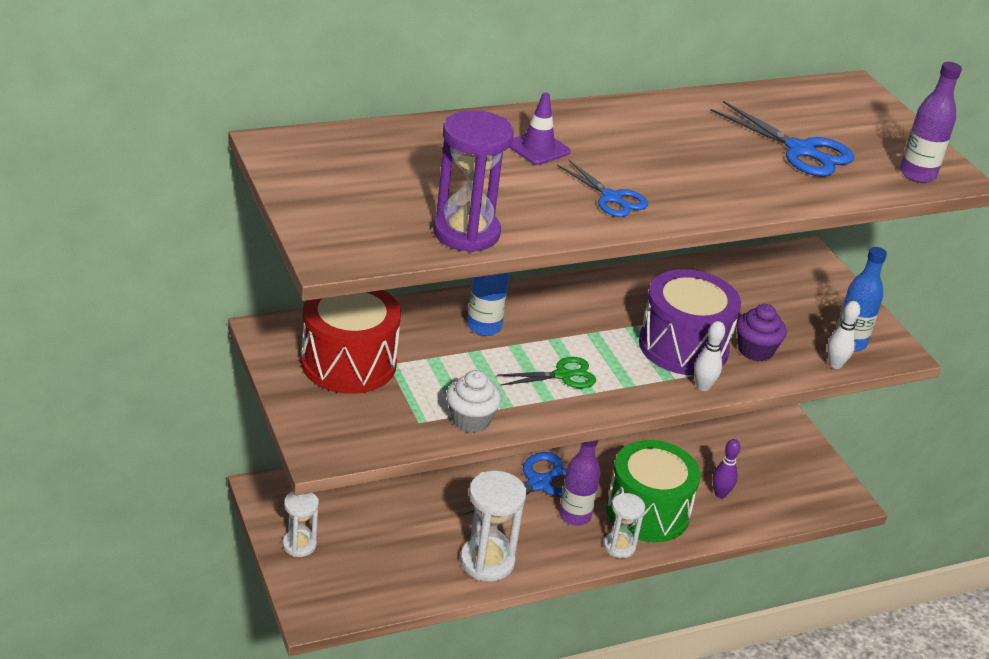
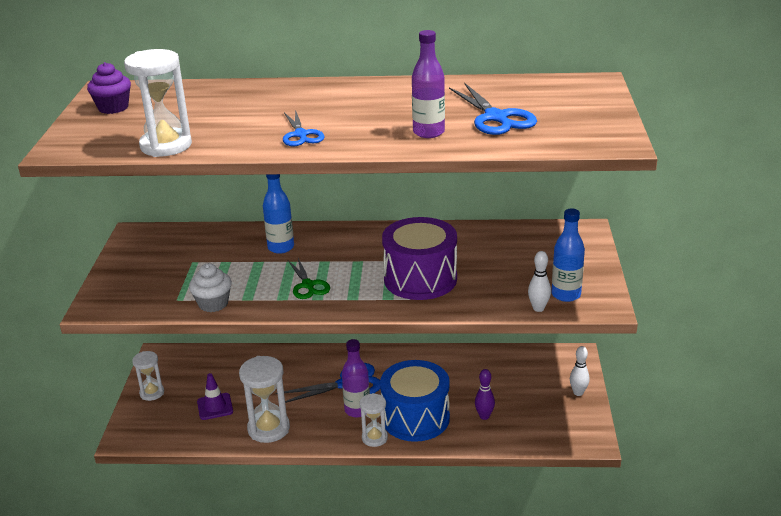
camera: 30 degrees right, 5 degrees down
red drum [301,290,401,394] -> none
purple hourglass [433,110,514,252] -> white hourglass [124,49,192,157]
green scissors [497,357,596,388] -> green scissors turned 60 degrees clockwise [288,258,330,299]
purple traffic cone [509,92,571,165] -> purple traffic cone moved to [197,373,233,420]
green drum [606,440,701,542] -> blue drum [380,360,450,442]
white bowling pin [694,321,725,391] -> white bowling pin moved to [570,346,590,396]
purple cupcake [736,304,787,361] -> purple cupcake moved to [87,62,131,114]
purple bottle [900,62,962,183] -> purple bottle moved to [412,30,445,138]

